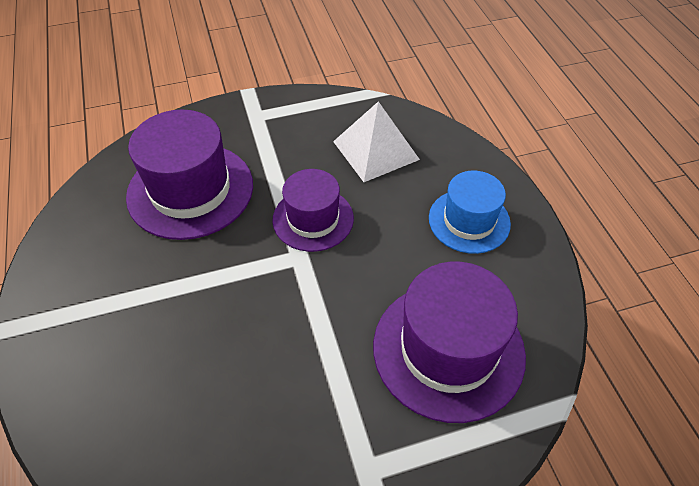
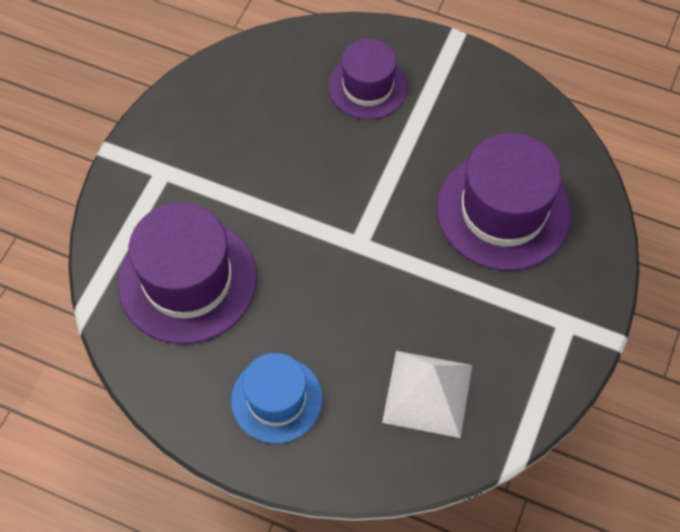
camera: 130 degrees right, 10 degrees up
purple hat [272,169,354,252] -> purple hat moved to [328,39,408,120]

